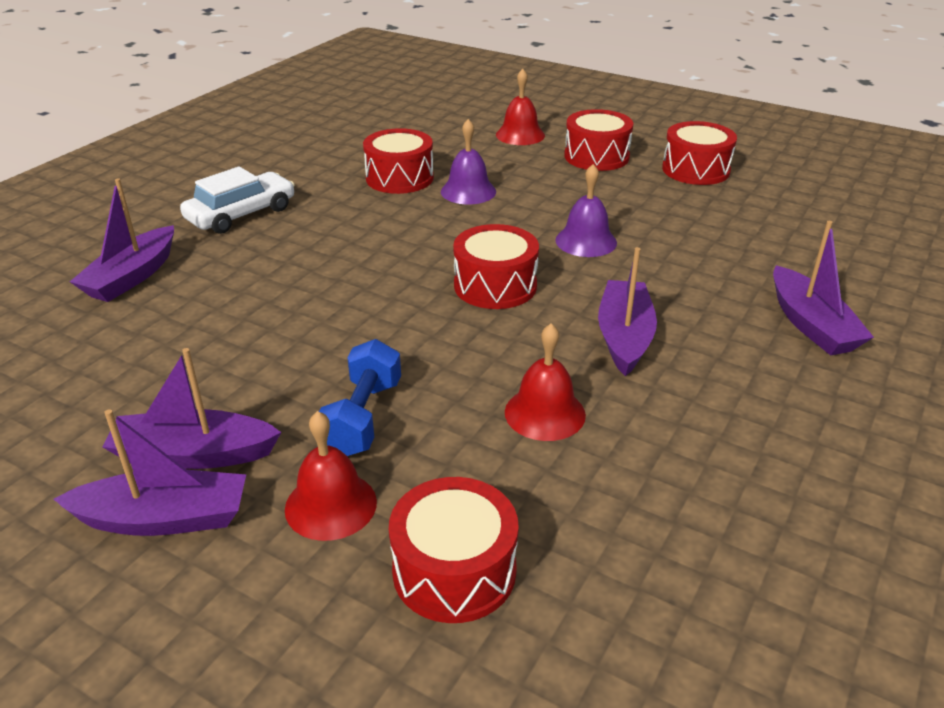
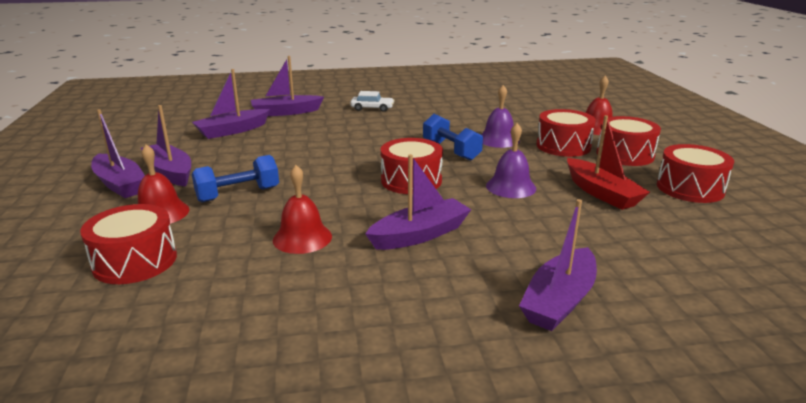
camera: 50 degrees right, 10 degrees down
white car [180,166,295,234] -> white car [350,91,394,112], size x0.63
red drum [363,128,434,194] -> red drum moved to [536,109,596,157]
none -> purple boat [192,69,270,139]
none -> blue dumbbell [423,114,483,161]
none -> red boat [567,115,650,210]

